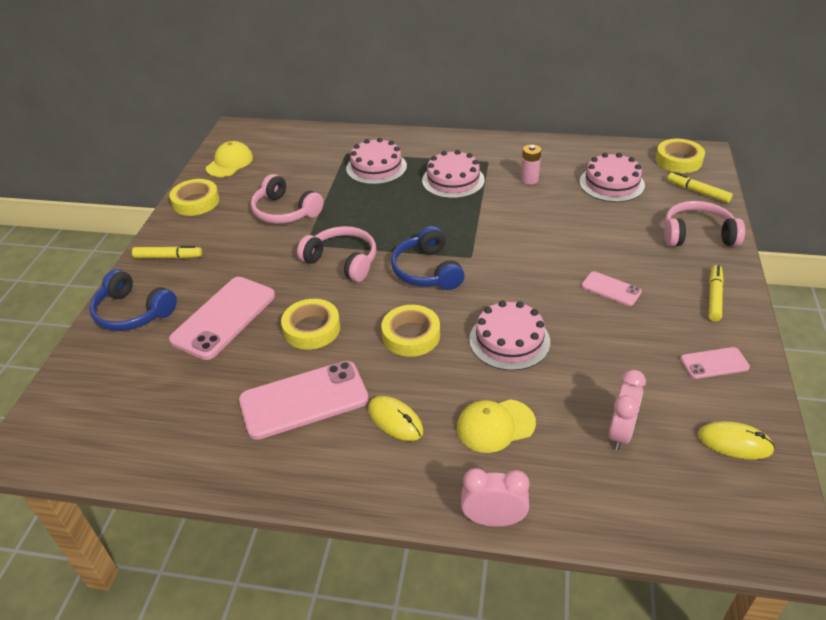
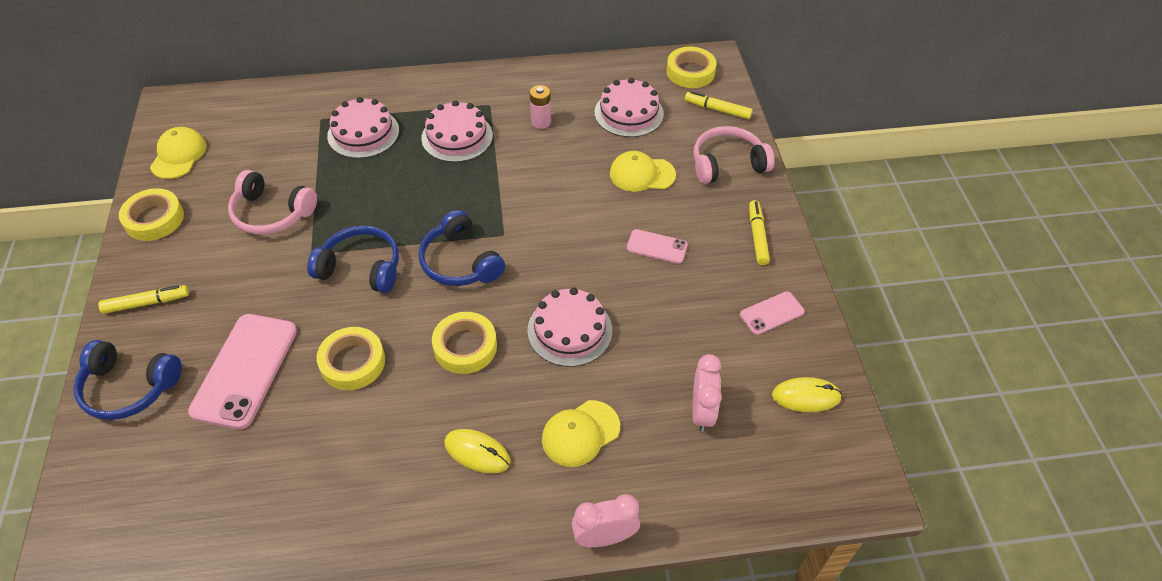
camera: 20 degrees left, 10 degrees up
pink phone [239,361,369,440] -> none
pink headphones [297,226,376,282] -> blue headphones [307,225,399,293]
none -> yellow cap [610,151,676,192]

